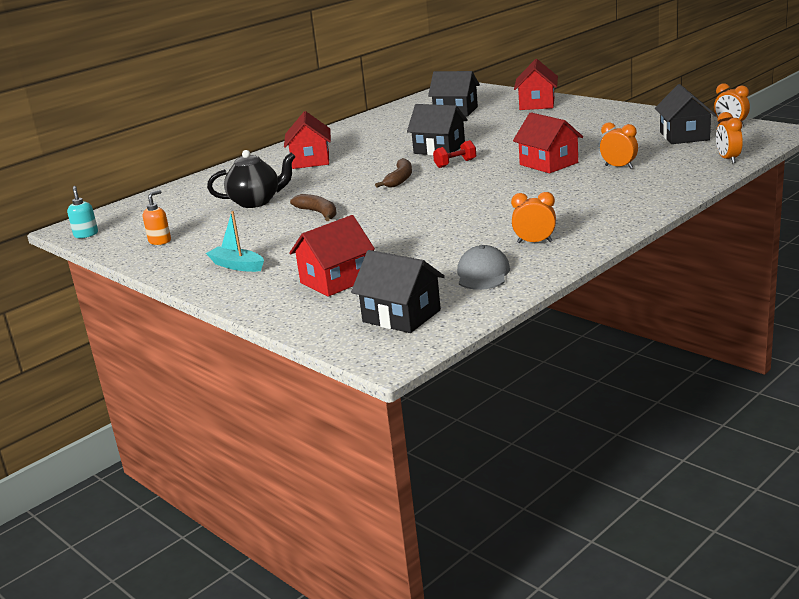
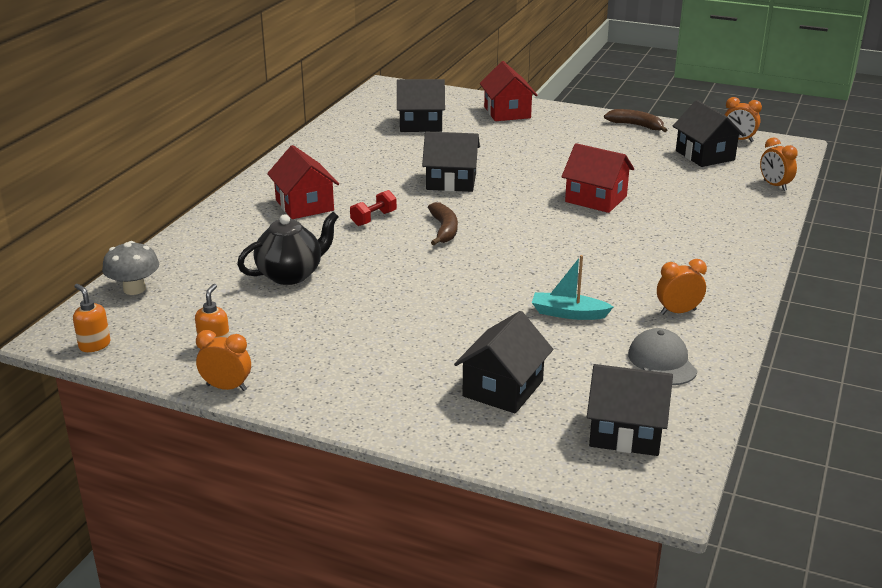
camera: 25 degrees left, 5 degrees up
turquoise soap dispenser [67,186,98,238] -> orange soap dispenser [73,284,111,352]
turquoise boat [206,211,264,272] -> turquoise boat moved to [532,255,613,320]
red house [289,215,375,297] -> black house [454,311,553,414]
brown banana [290,194,337,221] -> brown banana moved to [604,109,667,132]
red dumbbell [433,140,476,168] -> red dumbbell moved to [350,190,397,226]
orange clock [600,122,638,169] -> orange clock moved to [196,330,251,391]
none -> grey mushroom [102,241,159,295]

